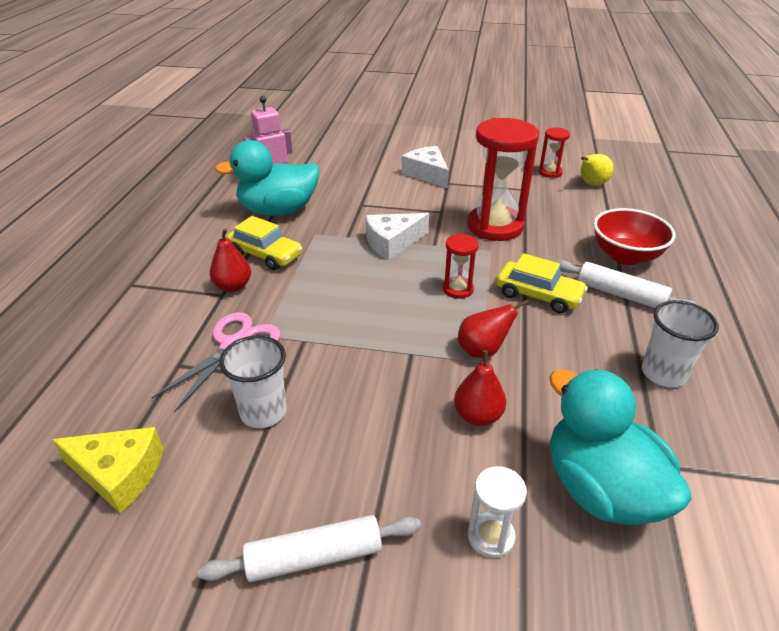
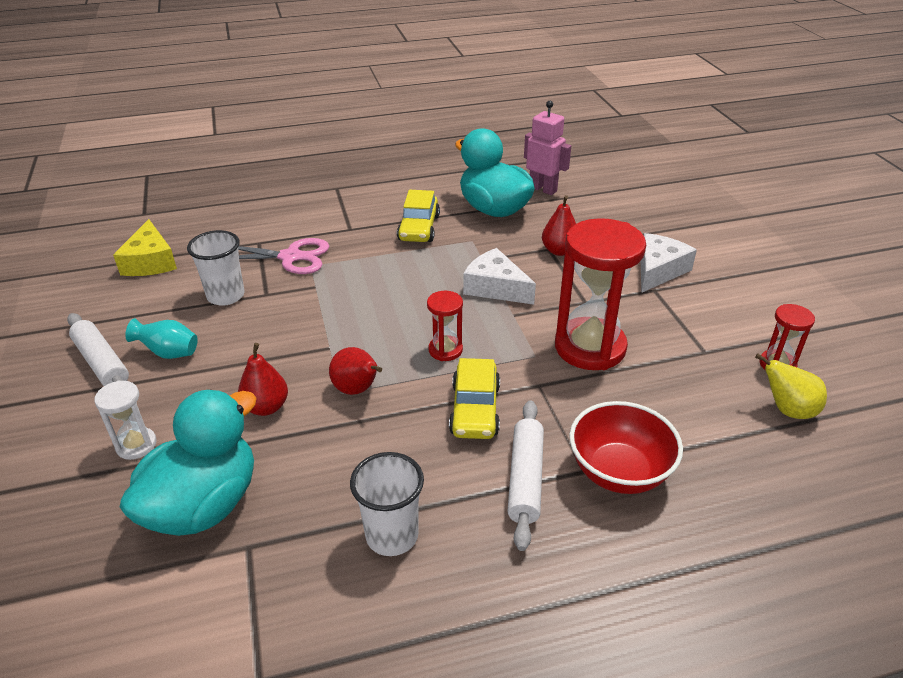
camera: 65 degrees right, 0 degrees up
red pear [210,228,251,292] -> red pear moved to [542,195,576,256]
none -> turquoise vase [125,318,198,359]

